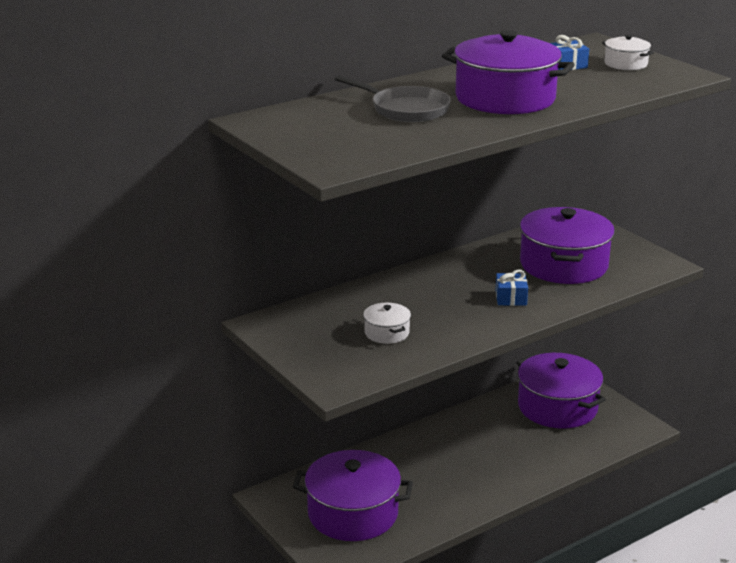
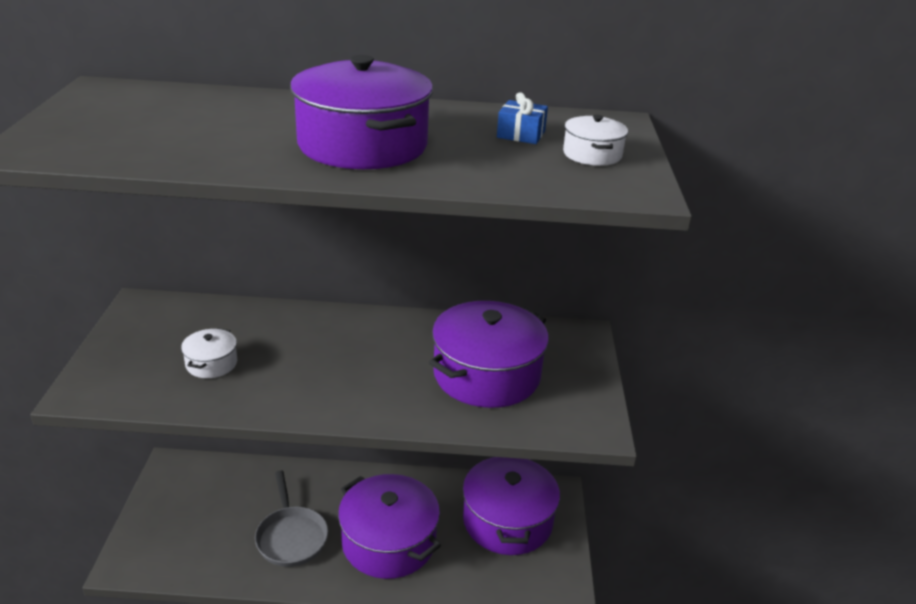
camera: 35 degrees right, 5 degrees up
purple pot [293,450,413,541] -> purple pot moved to [338,474,441,579]
grey pan [335,75,451,122] -> grey pan moved to [255,470,328,567]
blue gift [495,269,528,306] -> none

